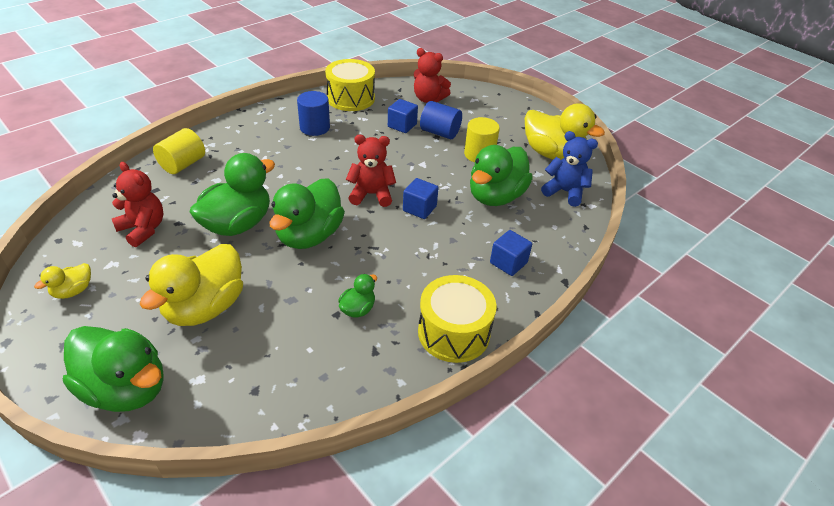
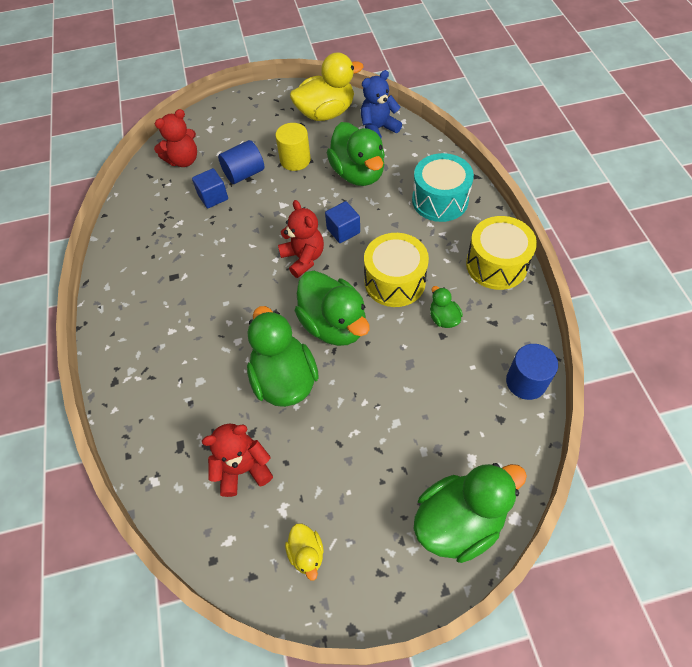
camera: 55 degrees left, 15 degrees up
yellow duck [140,244,243,326] -> none
yellow cylinder [153,128,205,174] -> none
blue cylinder [297,91,330,136] -> blue cylinder moved to [506,344,558,400]
yellow drum [325,59,375,111] -> yellow drum moved to [364,233,429,307]
red teddy bear [346,135,396,207] -> red teddy bear turned 120 degrees clockwise [278,200,324,278]
blue cube [490,230,532,276] -> turquoise drum [412,153,474,222]

